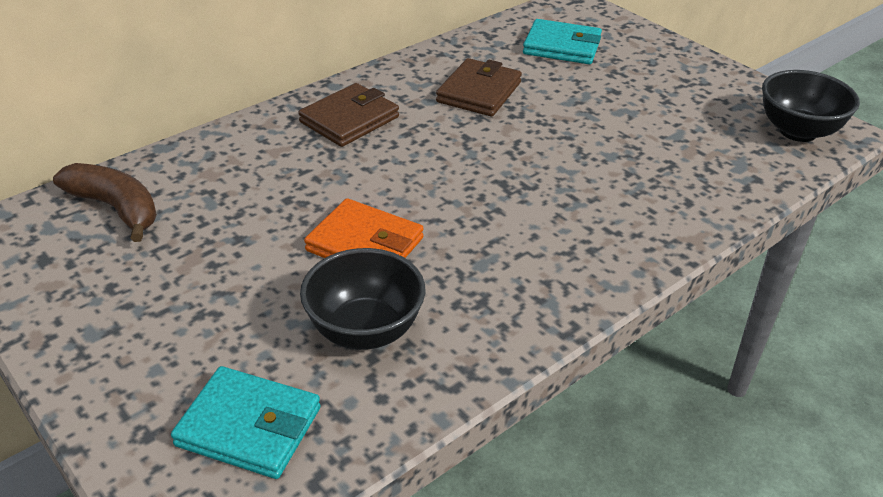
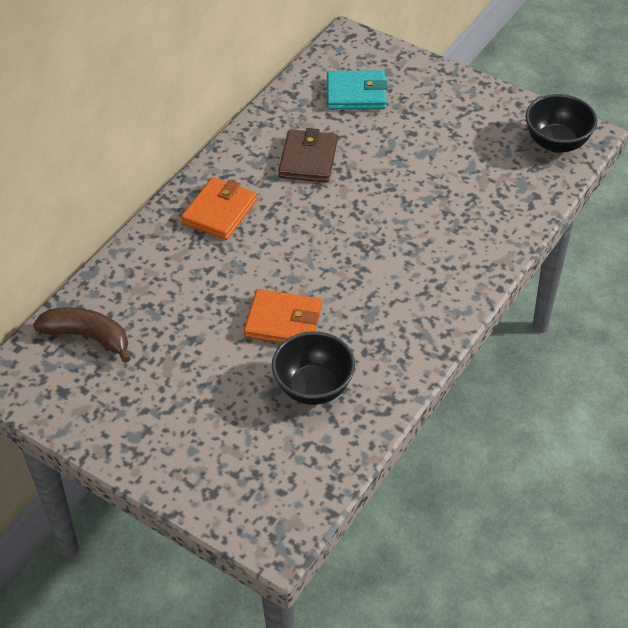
camera: 15 degrees left, 10 degrees up
turquoise wallet [171,366,320,479] -> none
brown wallet [298,83,399,147] -> orange wallet [181,177,257,240]

